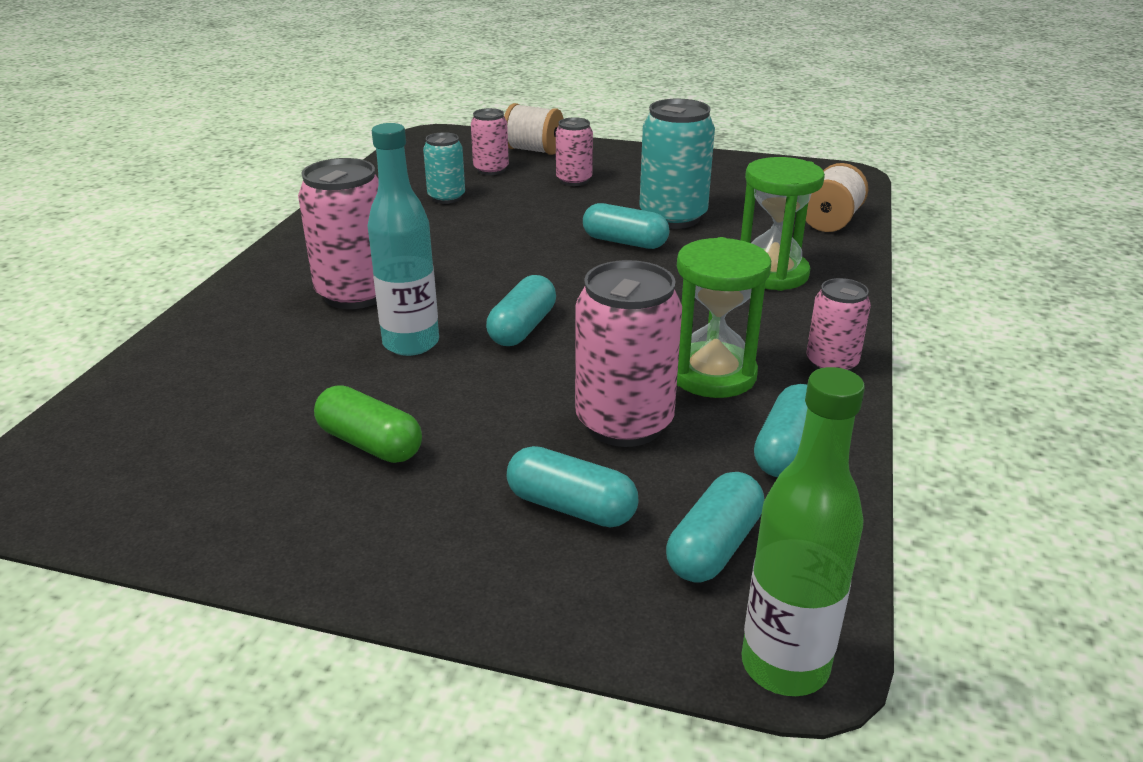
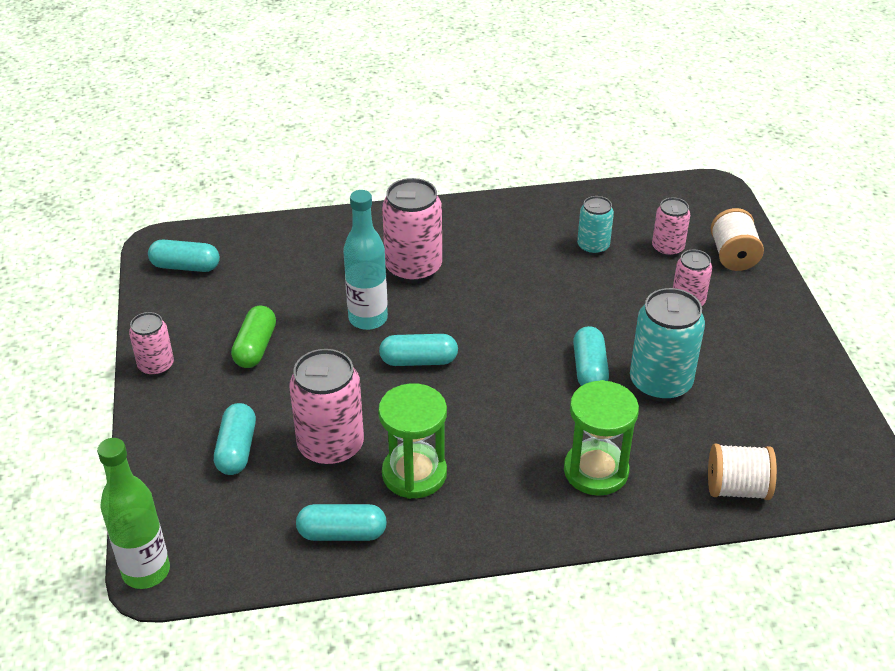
camera: 65 degrees right, 10 degrees up
turquoise capsule [666,472,764,582] -> turquoise capsule moved to [148,240,220,272]
pink can [806,278,871,371] -> pink can moved to [129,312,174,376]

